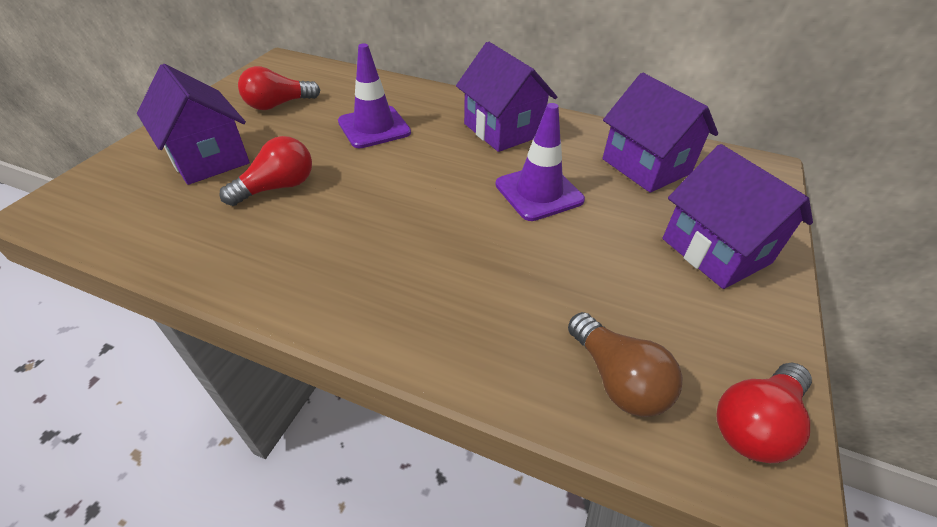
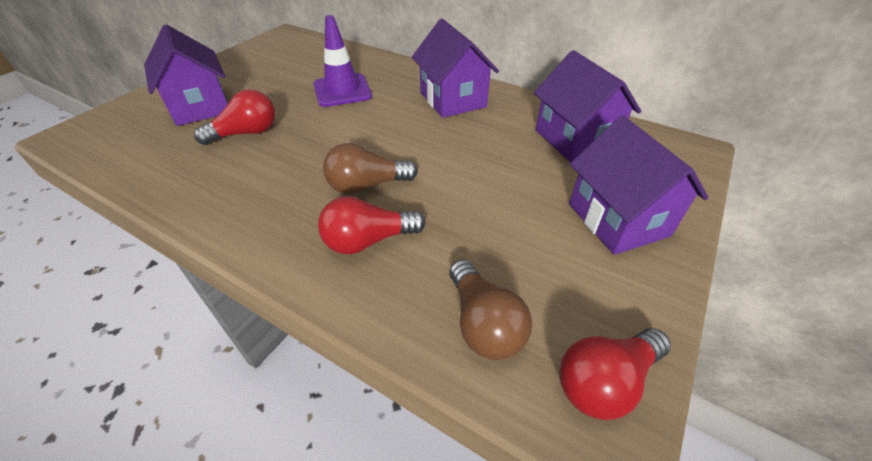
camera: 10 degrees right, 0 degrees up
red light bulb [238,66,320,110] -> red light bulb moved to [318,196,426,254]
purple traffic cone [495,103,585,221] -> none
none -> brown light bulb [323,143,418,194]

